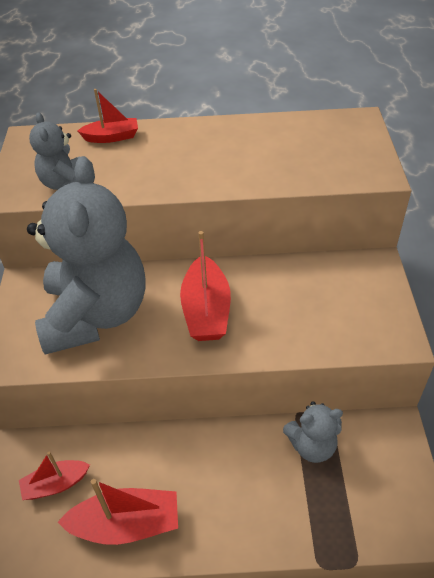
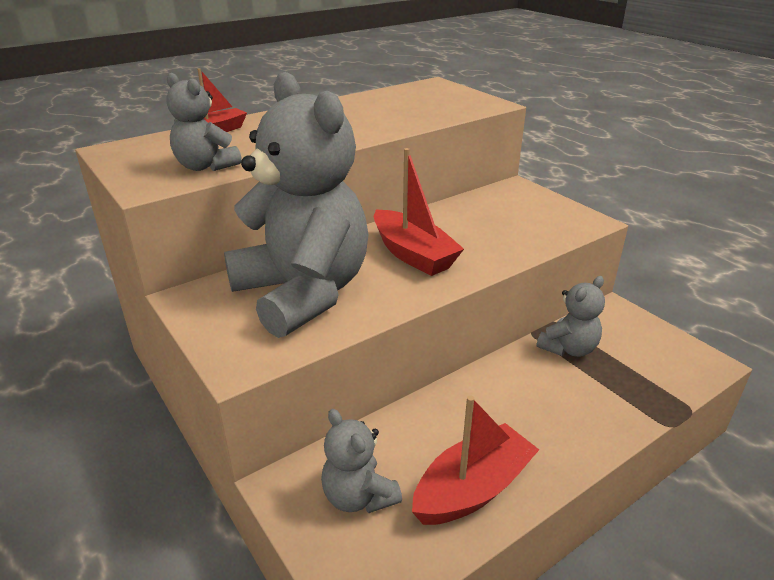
camera: 35 degrees left, 15 degrees down
red boat [19,452,90,500] -> grey teddy bear [321,409,402,513]

